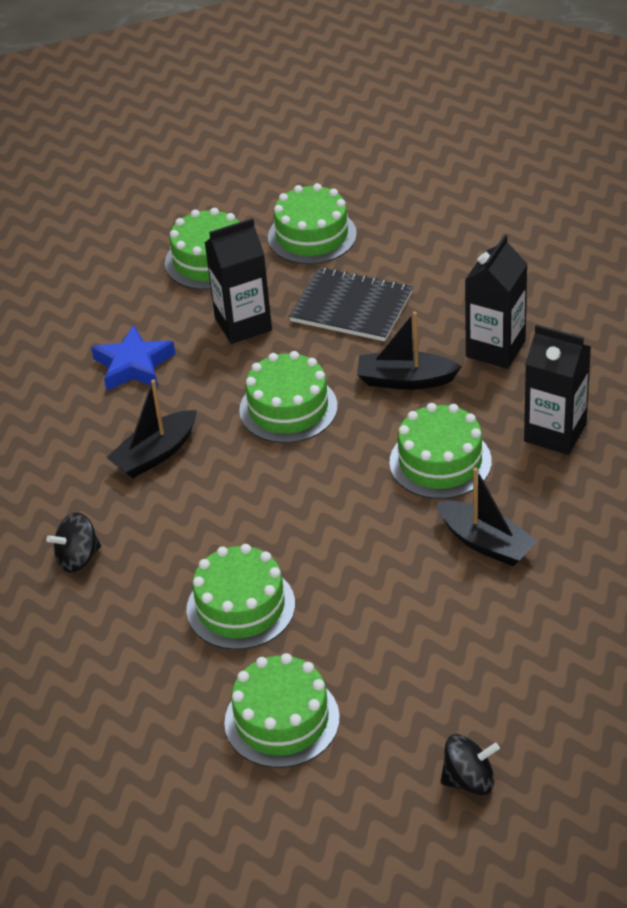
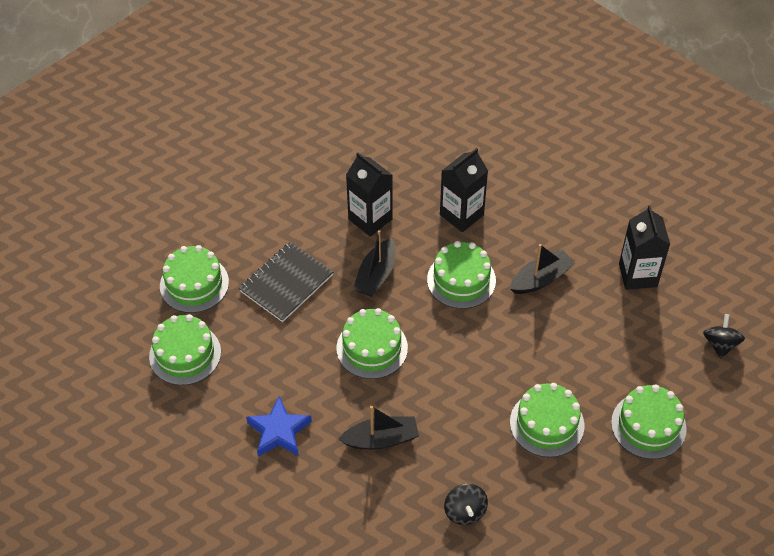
camera: 75 degrees left, 10 degrees up
black boat [106,380,197,478] -> black boat turned 75 degrees counterclockwise [338,406,419,450]
black carton [205,218,272,344] -> black carton moved to [619,205,670,290]

